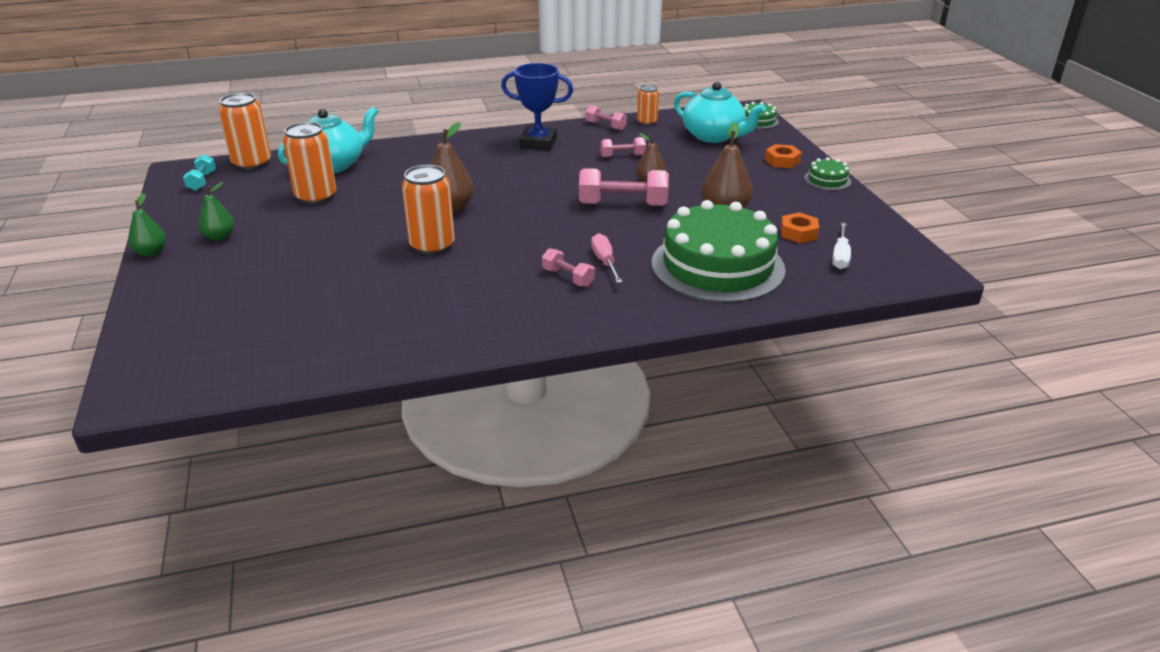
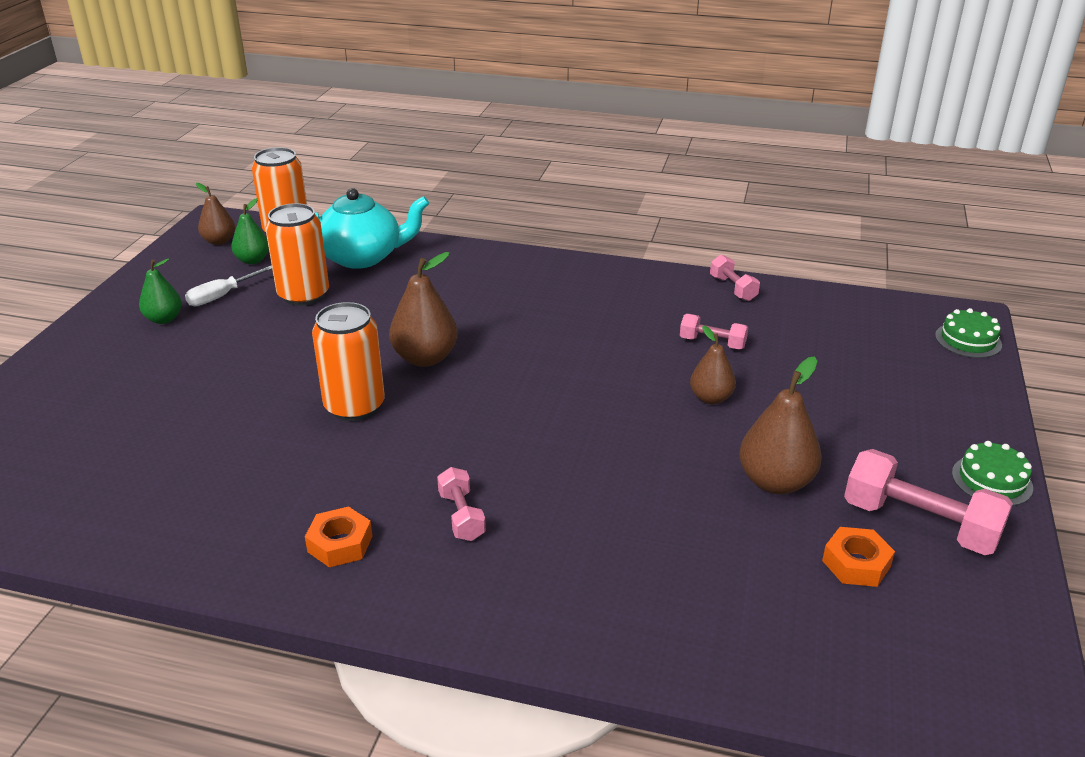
camera: 30 degrees right, 0 degrees up
green pear [128,193,166,257] -> green pear moved to [231,198,269,264]
turquoise dumbbell [183,154,216,191] -> brown pear [196,183,235,245]
blue trophy [501,63,573,151] -> none
pink dumbbell [579,168,669,206] -> pink dumbbell moved to [844,449,1013,555]
pink screwdriver [591,233,622,283] -> none
orange can [637,85,659,125] -> none
green cake [652,200,786,303] -> none
turquoise teapot [674,82,766,143] -> none
orange nut [765,144,802,168] -> orange nut moved to [305,507,372,567]
white screwdriver [832,223,851,269] -> white screwdriver moved to [185,265,272,306]

